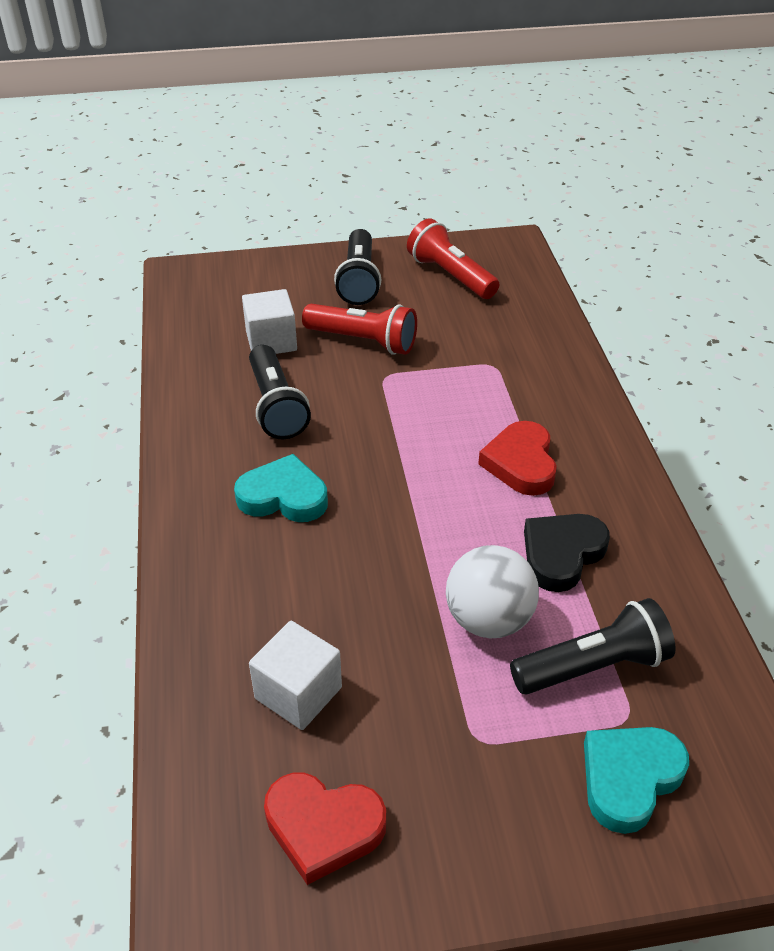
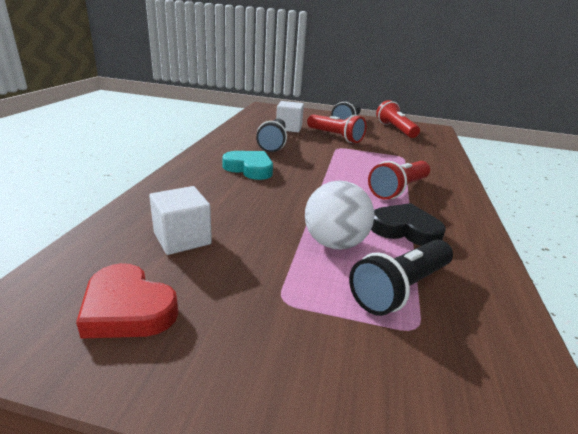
camera: 20 degrees right, 15 degrees down
red heart [478,421,557,496] -> red flashlight [368,161,430,200]
black flashlight [510,598,676,695] -> black flashlight turned 135 degrees clockwise [349,240,453,316]
black heart [524,514,610,592] -> black heart turned 45 degrees clockwise [371,203,446,246]
turquoise heart [584,727,689,834] -> none

